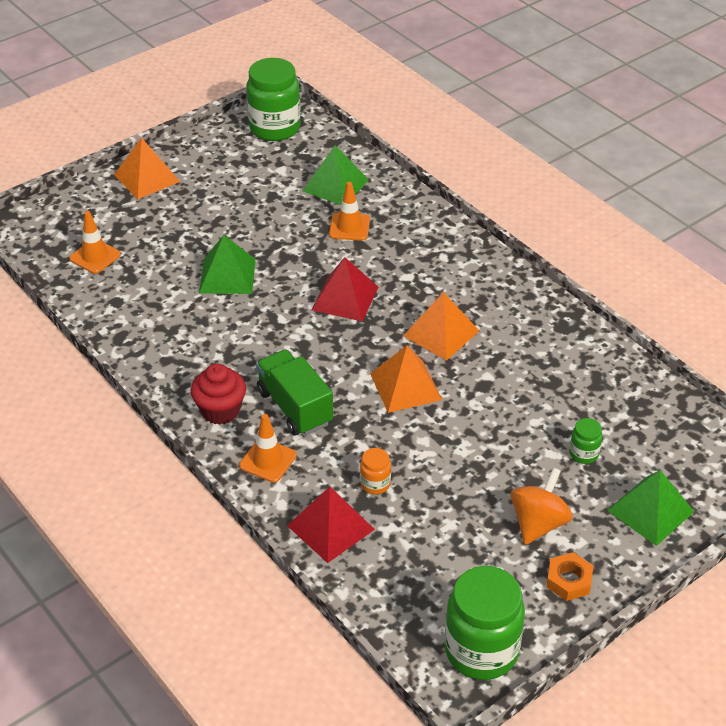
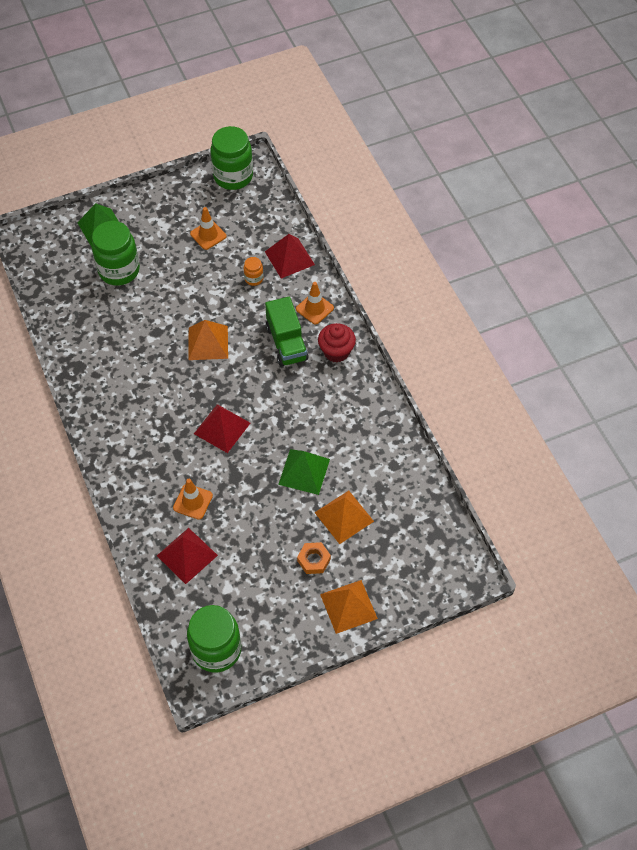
camera: 165 degrees left, 15 degrees up
orange traffic cone [69,211,121,274] -> orange traffic cone moved to [190,207,227,250]
green pyramid [303,145,369,205] -> red pyramid [157,528,218,584]
orange pyramid [403,292,479,361] -> orange pyramid moved to [314,491,374,544]
orange spinning top [511,468,573,545] -> none
orange nut [546,552,593,601] -> orange nut moved to [297,542,331,574]
green jar [569,418,603,464] -> green jar [92,221,140,286], size x2.21

